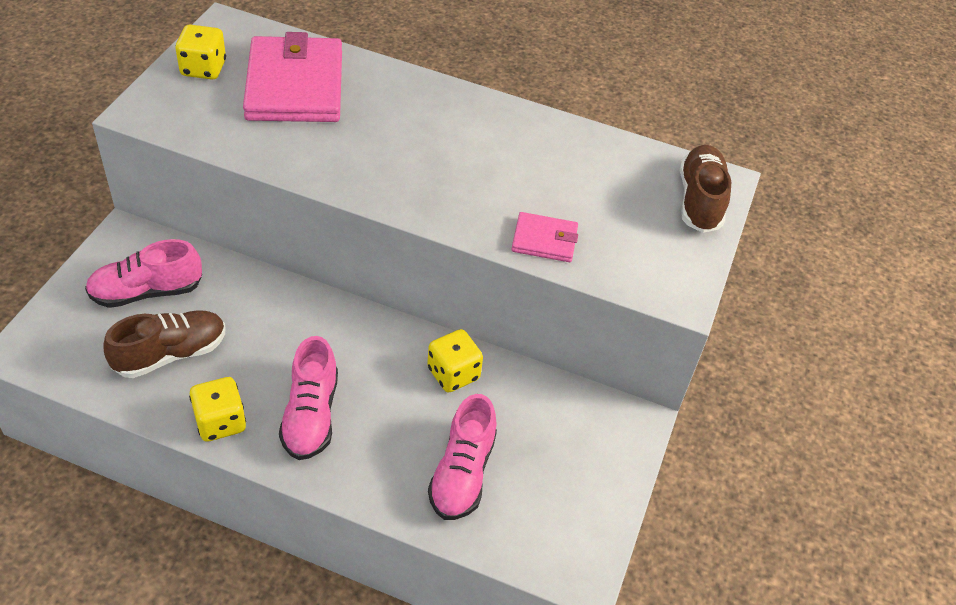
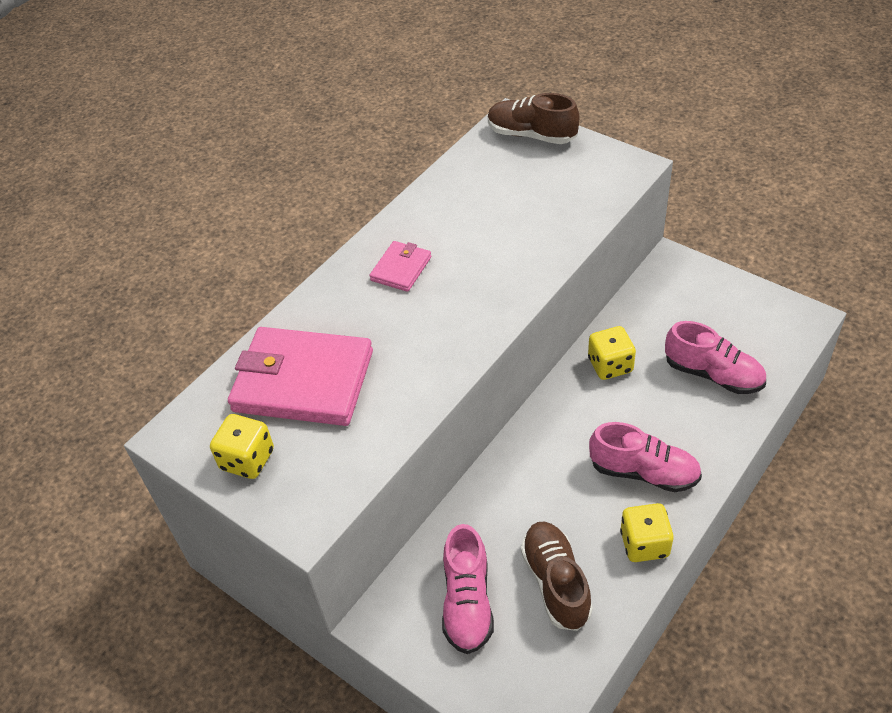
camera: 65 degrees left, 0 degrees up
pink wallet [511,212,578,262] -> pink wallet moved to [369,241,431,292]

